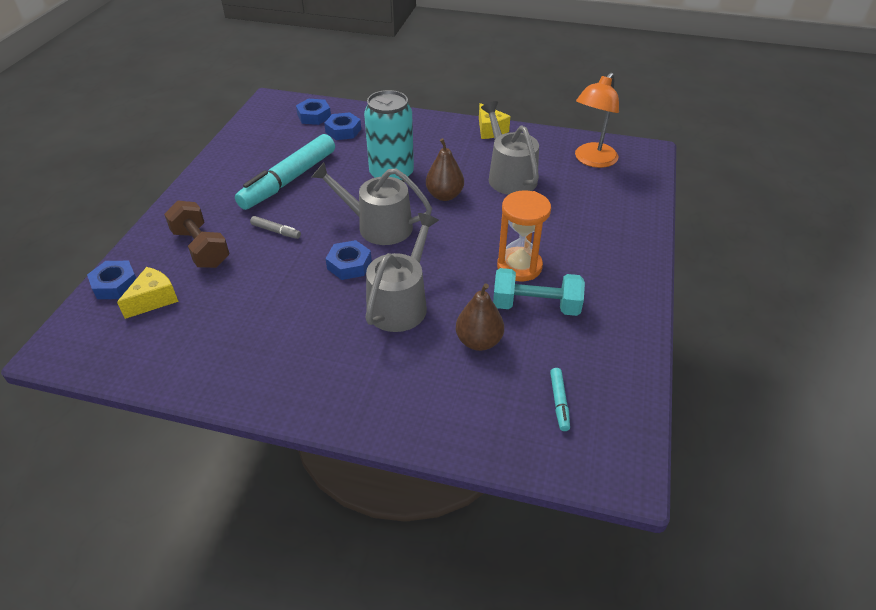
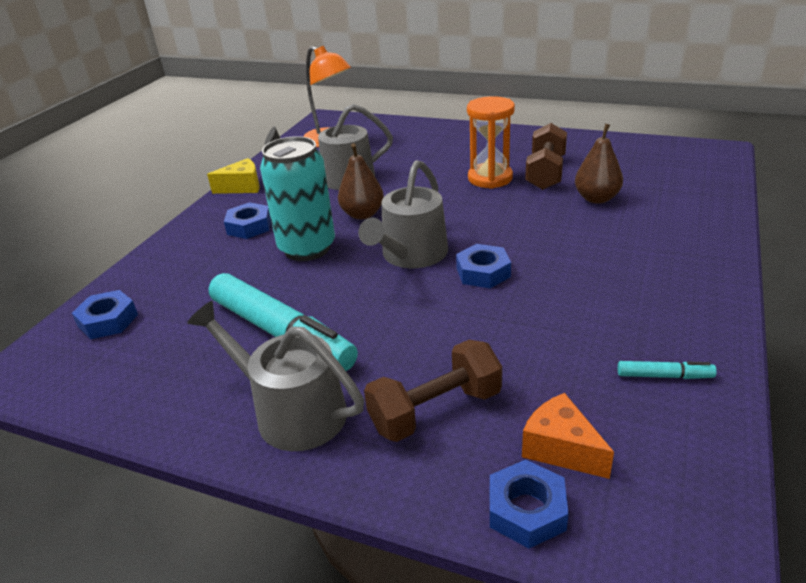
camera: 80 degrees left, 10 degrees down
yellow cheese [117,267,179,319] -> orange cheese [522,393,614,479]
grey marker [250,216,301,239] -> none
blue nut [324,112,361,140] -> blue nut moved to [224,202,271,239]
grey watering can [365,213,439,332] -> grey watering can moved to [187,301,364,451]
turquoise dumbbell [493,268,585,316] -> brown dumbbell [525,123,567,190]
turquoise marker [550,368,570,431] -> turquoise marker moved to [618,361,717,379]

